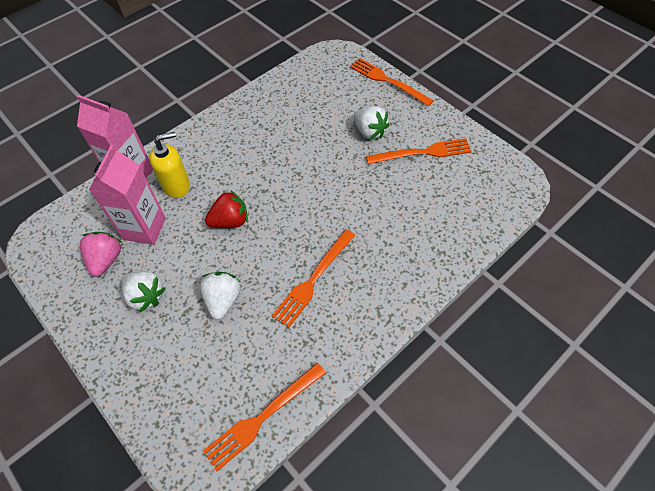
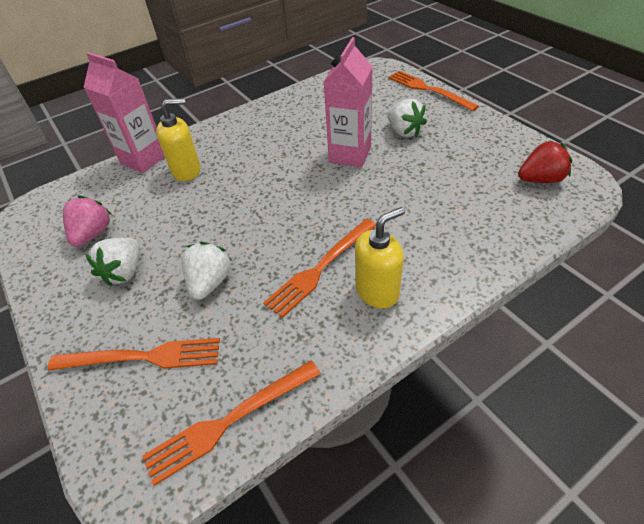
camera: 10 degrees right, 10 degrees down
pink carton [89,145,166,245] -> pink carton moved to [324,37,373,167]
white strawberry [122,271,166,313] -> white strawberry turned 60 degrees clockwise [85,238,140,287]
red strawberry [205,190,248,228] -> red strawberry moved to [518,141,572,183]
orange fork [366,138,472,164] -> orange fork moved to [47,338,220,371]
none -> yellow soap dispenser [355,207,405,308]

